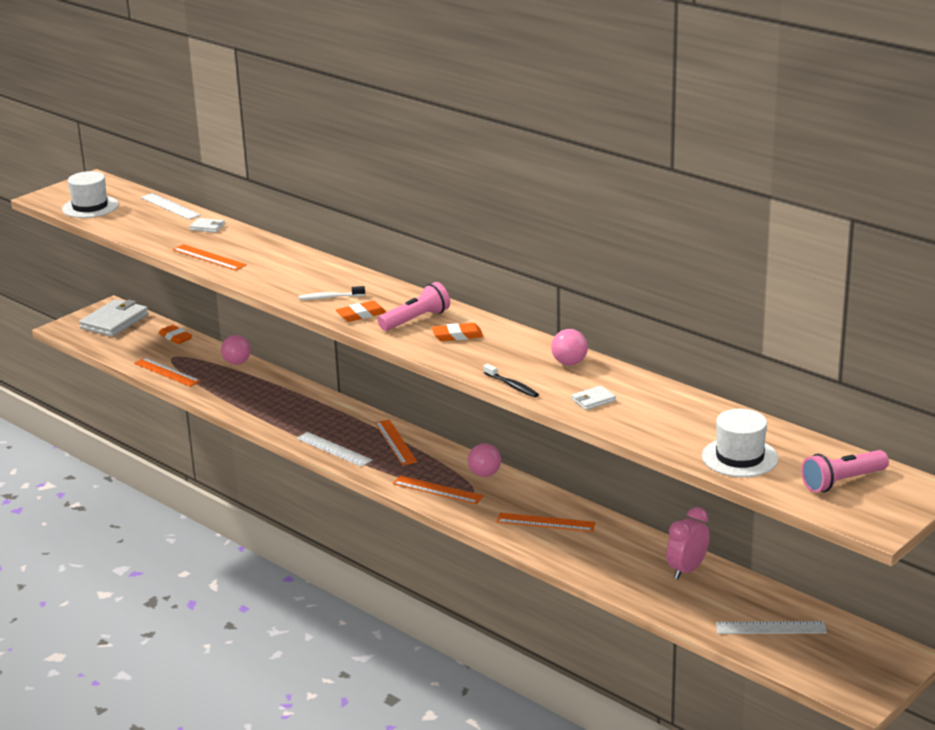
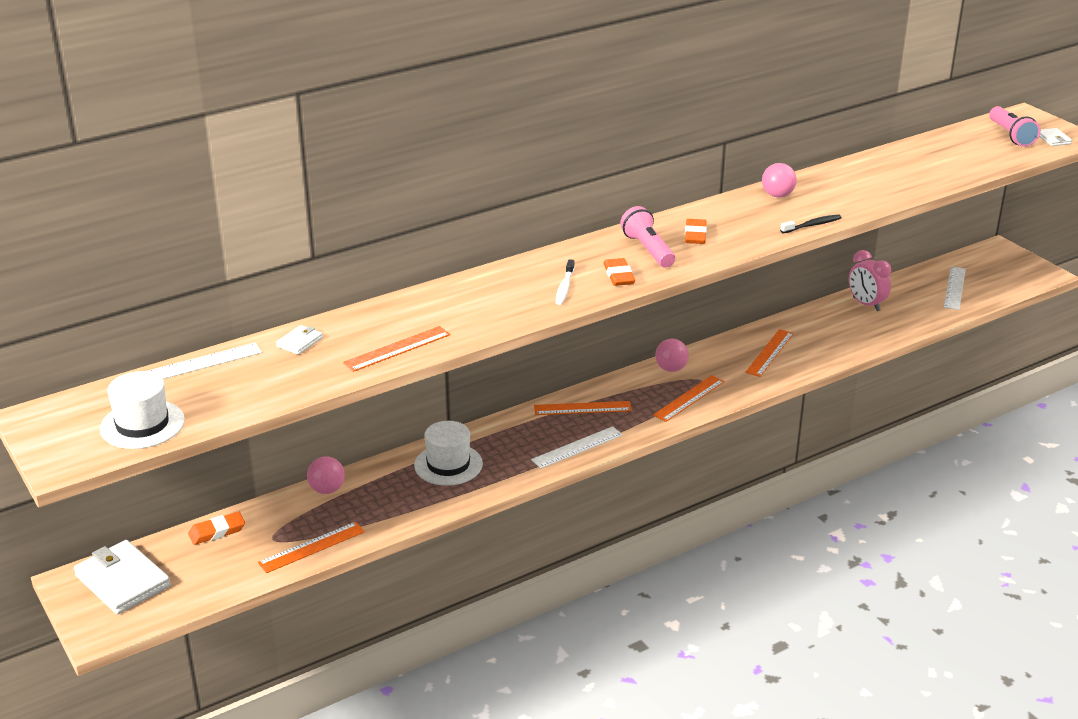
camera: 75 degrees left, 5 degrees up
white wallet [571,386,616,410] -> white wallet moved to [1039,128,1072,146]
white hat [702,409,778,477] -> white hat moved to [414,421,483,486]

